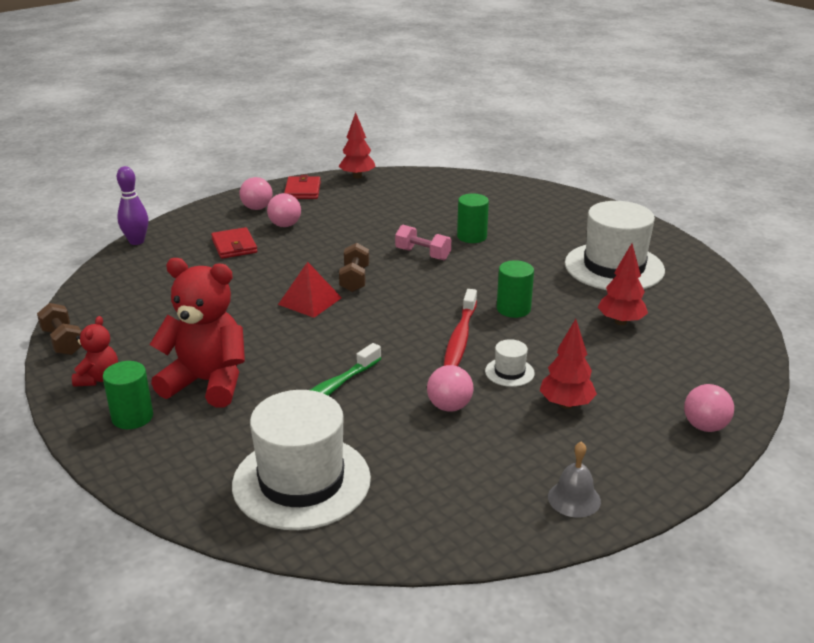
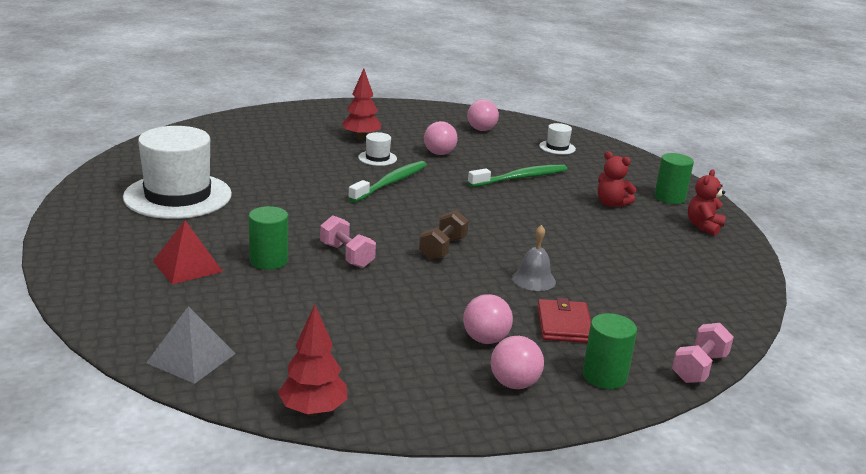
camera: 160 degrees left, 5 degrees down
brown dumbbell [37,303,81,355] -> none
purple bowling pin [117,166,148,245] -> pink dumbbell [672,323,734,383]
red teddy bear [149,258,245,408] -> red teddy bear [598,151,636,207], size x0.51
white hat [232,390,371,530] -> white hat [539,123,576,155], size x0.42
red pyramid [278,262,342,318] -> red pyramid moved to [153,220,223,284]
red wallet [284,175,321,199] -> none
red toothbrush [444,289,477,366] -> green toothbrush [348,161,427,203]
green cylinder [497,260,534,318] -> green cylinder moved to [583,313,637,389]
grey bell [548,441,601,518] -> grey bell moved to [512,225,556,291]
red tree [597,243,648,325] -> none
pink ball [684,384,734,432] -> pink ball moved to [467,100,499,131]
none -> grey pyramid [146,306,236,384]

